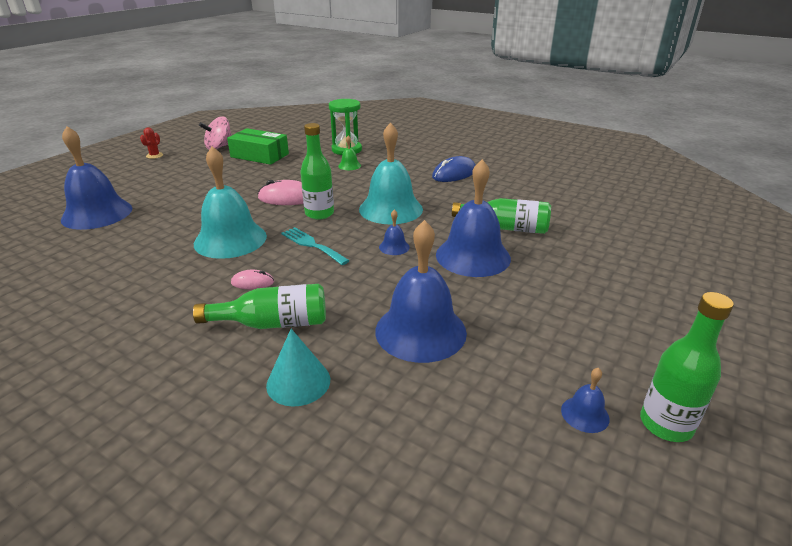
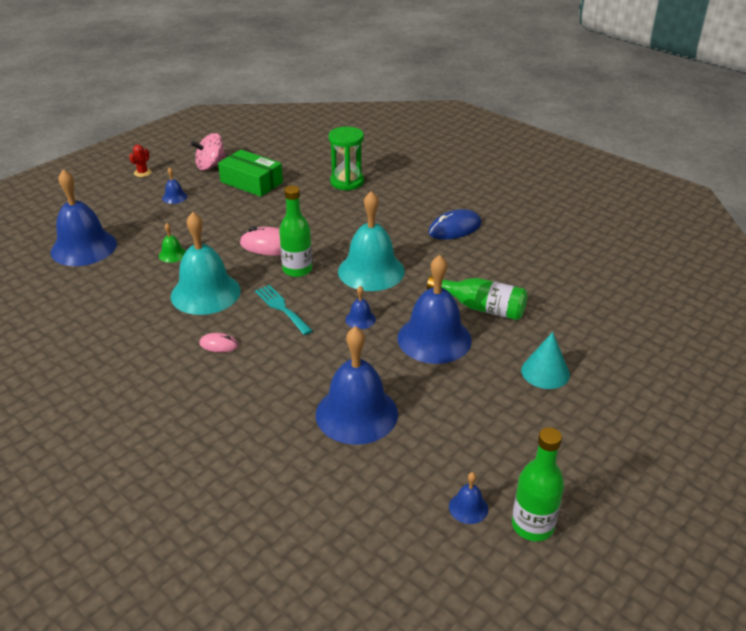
camera: 10 degrees right, 5 degrees up
green bottle [193,284,326,329] -> none
turquoise cone [266,329,330,407] -> turquoise cone moved to [521,332,570,389]
green bell [338,136,361,170] -> green bell moved to [159,223,186,263]
none -> blue bell [162,167,187,204]

